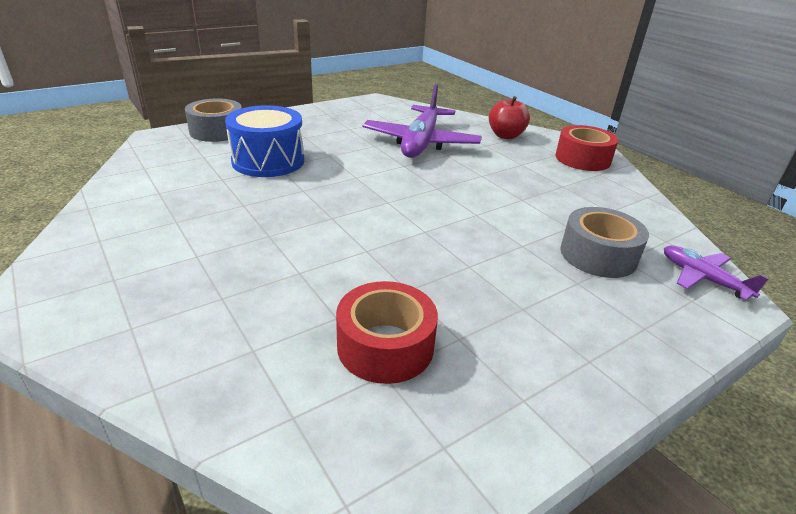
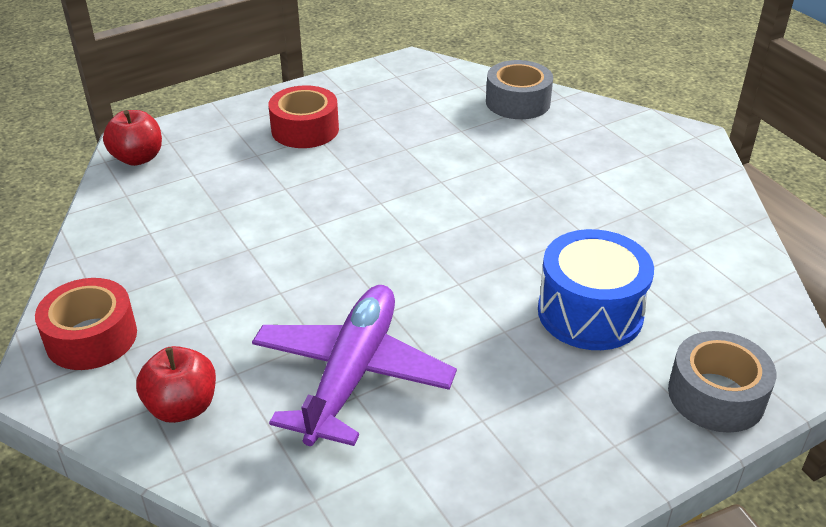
camera: 175 degrees left, 5 degrees up
red tape [336,281,438,384] -> red tape moved to [268,85,339,148]
grey tape [560,207,649,278] -> grey tape moved to [486,60,553,119]
purple plane [664,245,769,300] -> red apple [103,110,162,166]

